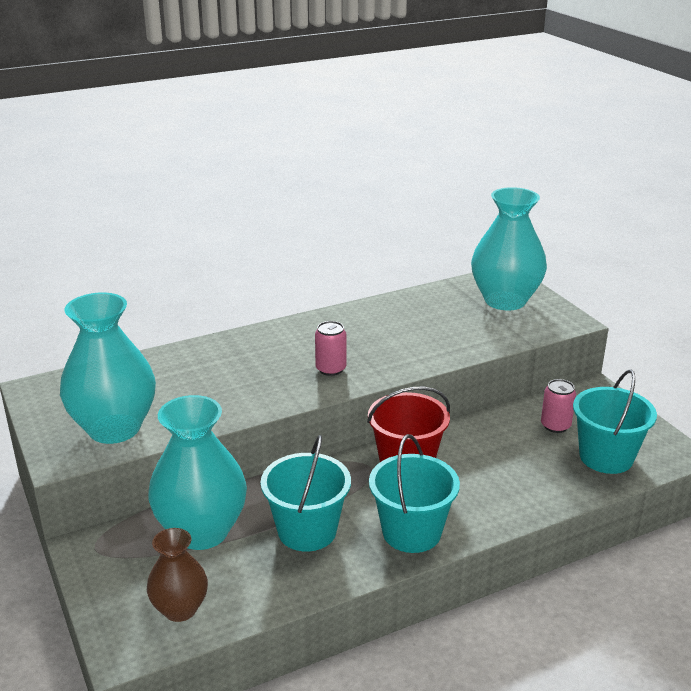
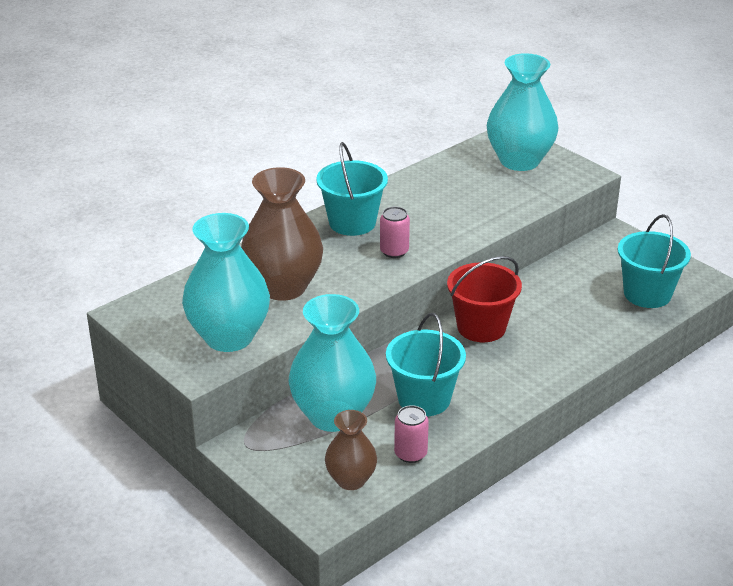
camera: 15 degrees left, 5 degrees up
turquoise bucket [369,434,460,553] -> turquoise bucket moved to [316,142,388,236]
pink can [541,379,576,433] -> pink can moved to [394,405,429,463]
none -> brown vase [241,167,323,301]

